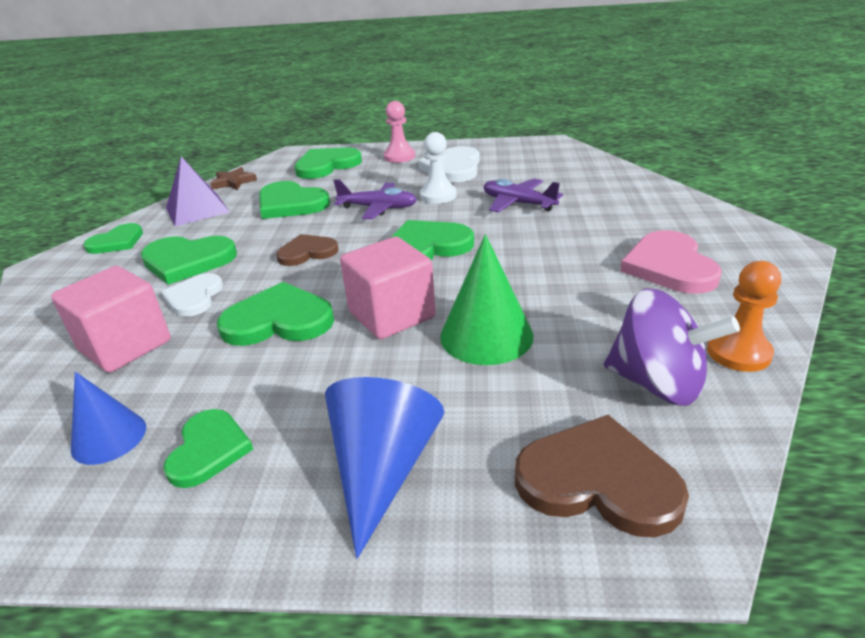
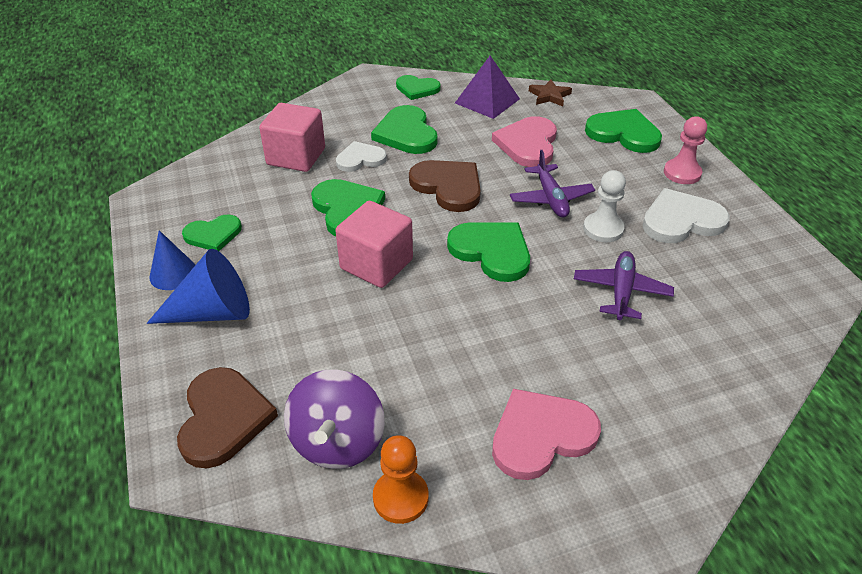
camera: 65 degrees right, 10 degrees up
blue cone [71,372,146,465] -> blue cone moved to [149,230,196,290]
green heart [259,181,330,219] -> pink heart [492,116,557,167]
brown heart [276,234,339,266] -> brown heart [409,160,481,212], size x1.54
green cone [440,234,534,365] -> none

